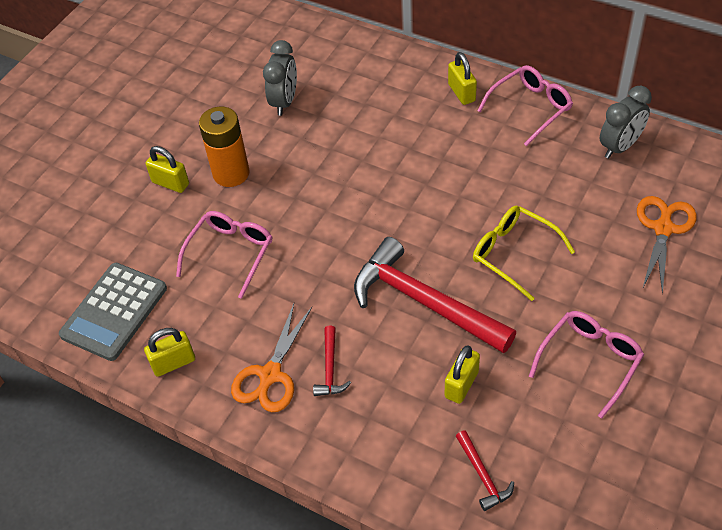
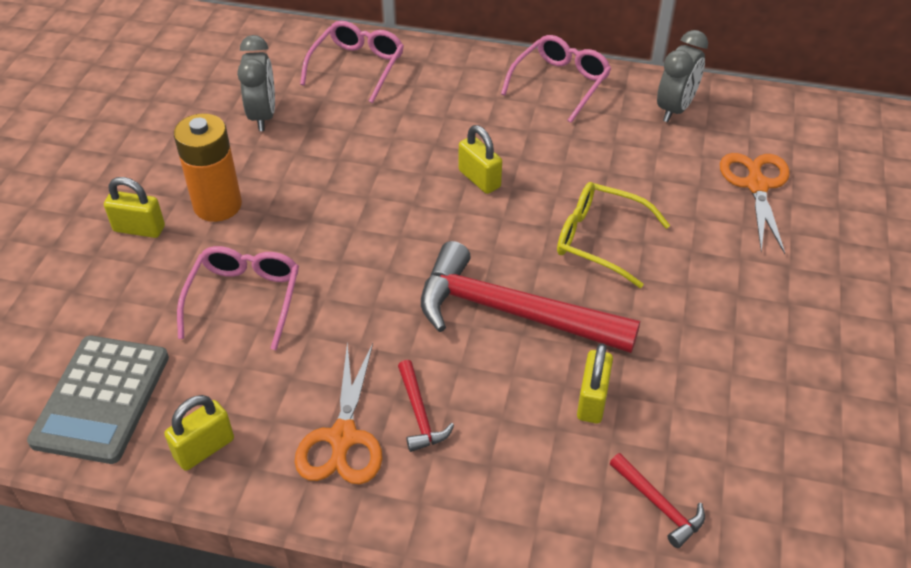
camera: 20 degrees left, 5 degrees down
yellow padlock [448,52,477,105] -> yellow padlock moved to [459,125,502,194]
pink glasses [529,311,644,418] -> pink glasses moved to [300,21,404,103]

